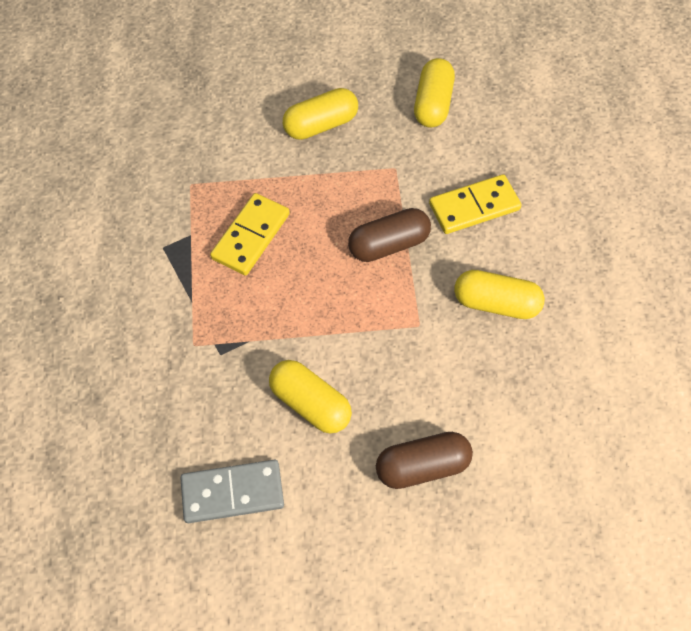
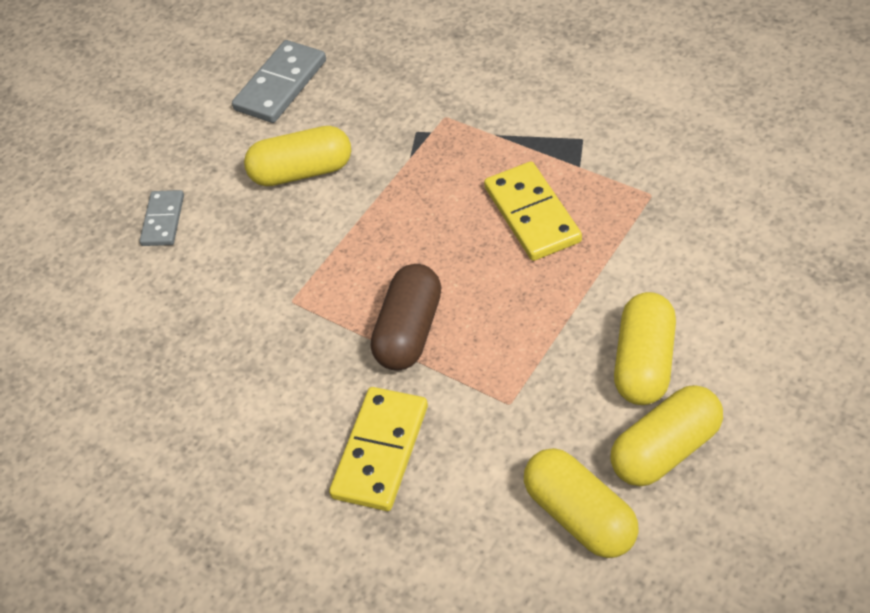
camera: 135 degrees right, 10 degrees down
brown capsule [376,432,473,489] -> grey domino [140,190,184,246]
yellow capsule [454,270,545,319] -> yellow capsule moved to [610,385,723,486]

